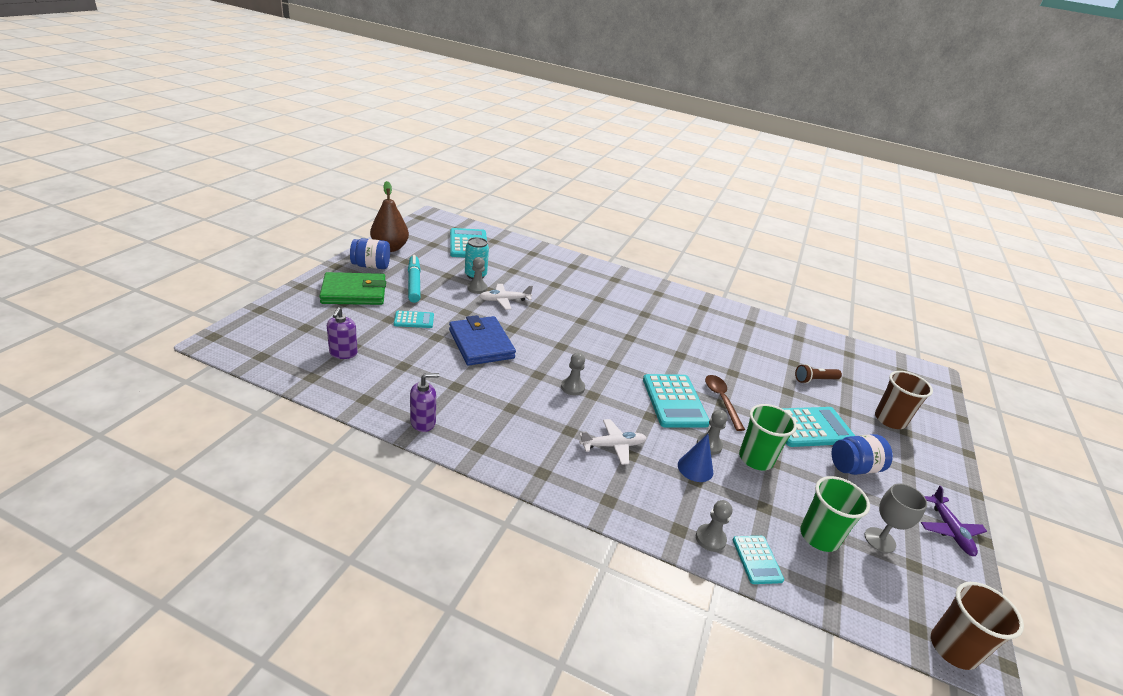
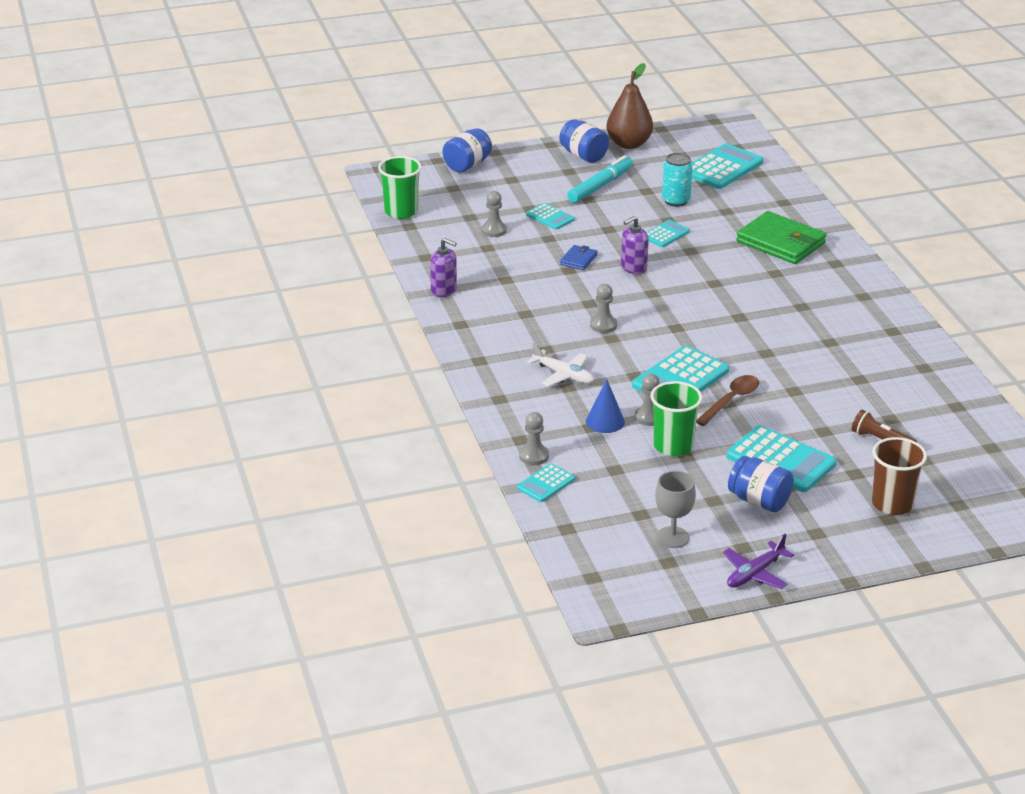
camera: 55 degrees right, 0 degrees up
green wallet [319,272,386,305] -> green wallet moved to [736,211,826,264]
purple soap dispenser [327,307,358,359] -> purple soap dispenser moved to [621,216,649,274]
blue wallet [449,315,516,366] -> blue wallet [560,245,597,270], size x0.47
grey pawn [467,257,487,294] -> grey pawn moved to [482,191,507,237]
white plane [479,284,533,310] -> turquoise calculator [646,220,690,247]
green cup [800,476,870,552] -> green cup moved to [378,156,422,219]
brown cup [931,582,1024,670] -> none
none -> blue jar [443,128,492,173]

